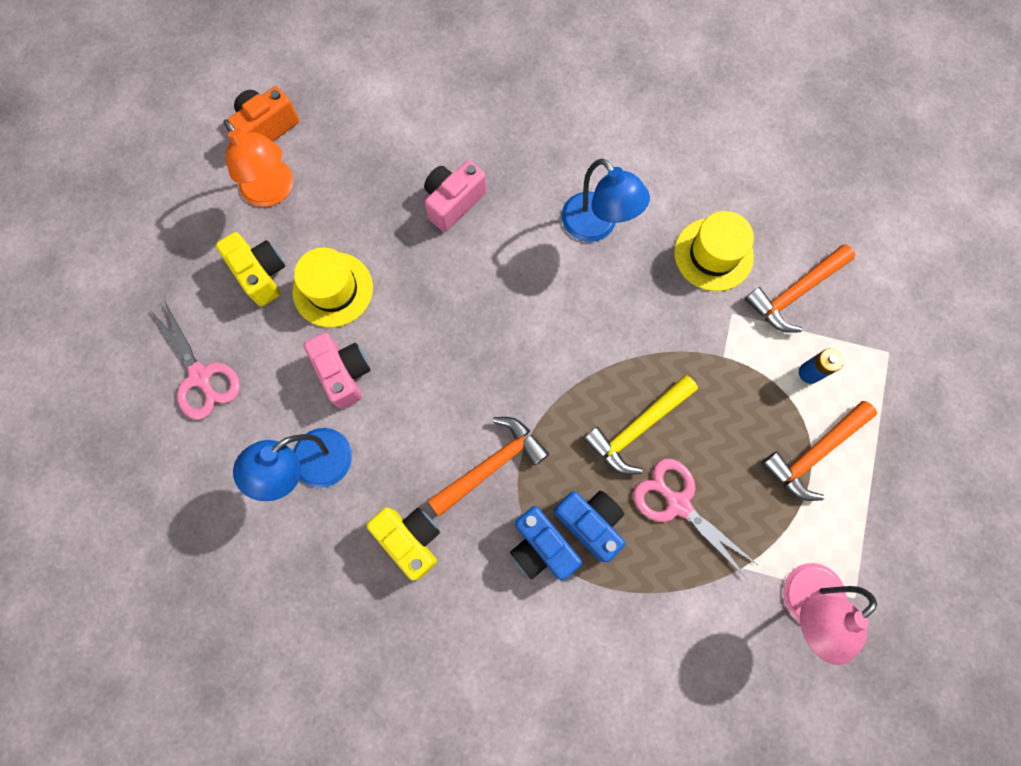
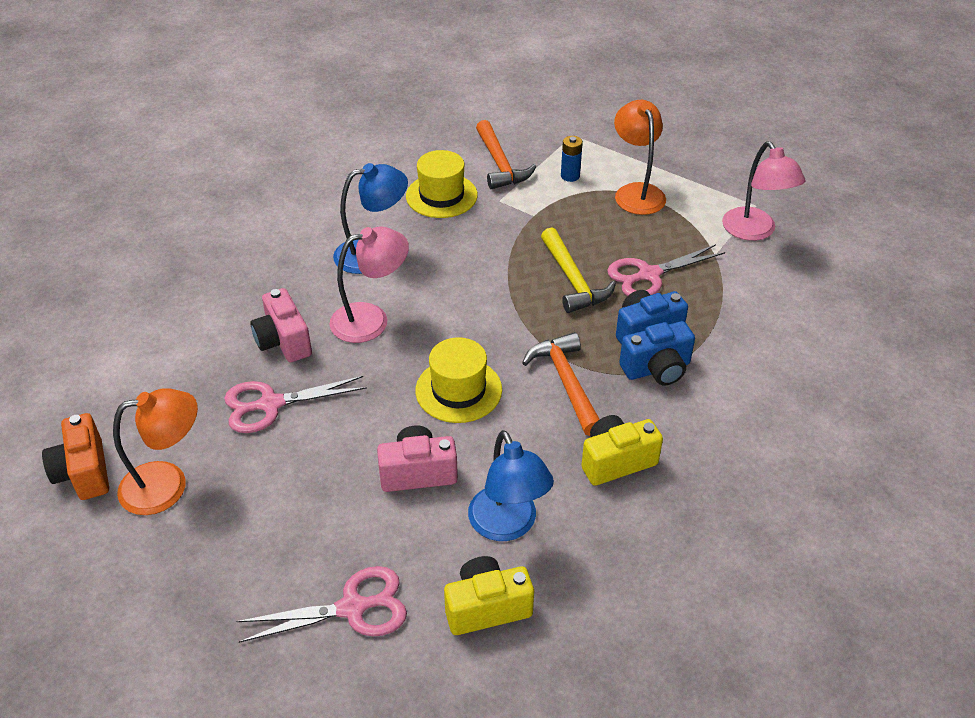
camera: 70 degrees left, 30 degrees down
yellow camera [216,232,285,306] -> yellow camera moved to [444,556,534,635]
yellow hat [293,248,373,327] -> yellow hat moved to [415,337,502,423]
orange hammer [762,401,877,501] -> orange lamp [614,100,666,215]
none -> pink scissors [224,376,367,433]
none -> pink lamp [329,227,409,343]

